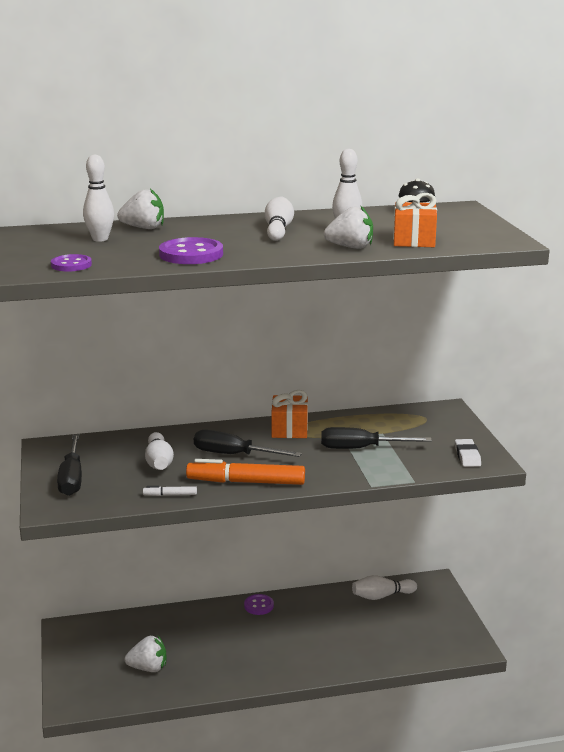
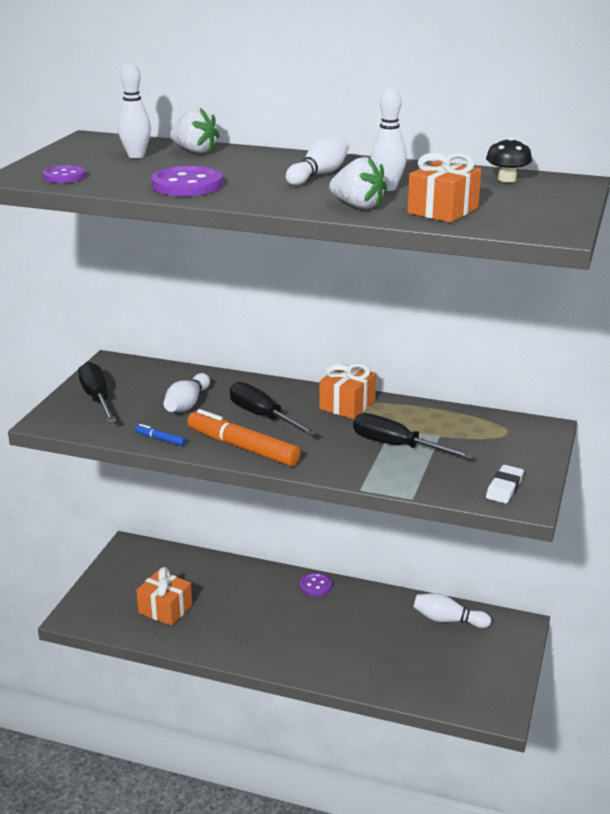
camera: 30 degrees right, 5 degrees up
black screwdriver [57,434,82,496] -> black screwdriver turned 135 degrees clockwise [78,362,116,423]
white strawberry [125,636,167,672] -> orange gift [136,567,192,626]
white marker [143,486,197,496] -> blue marker [135,424,186,446]

